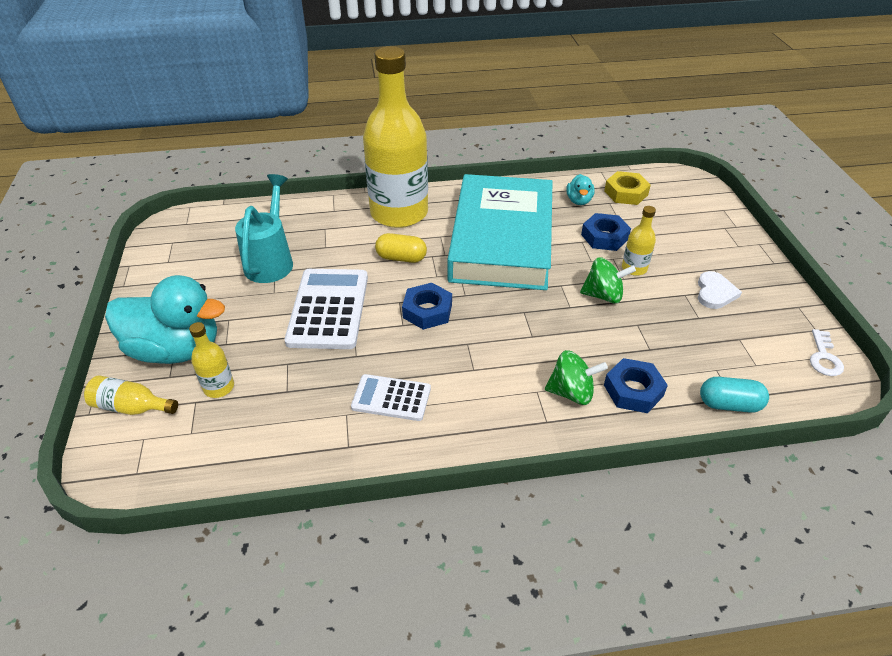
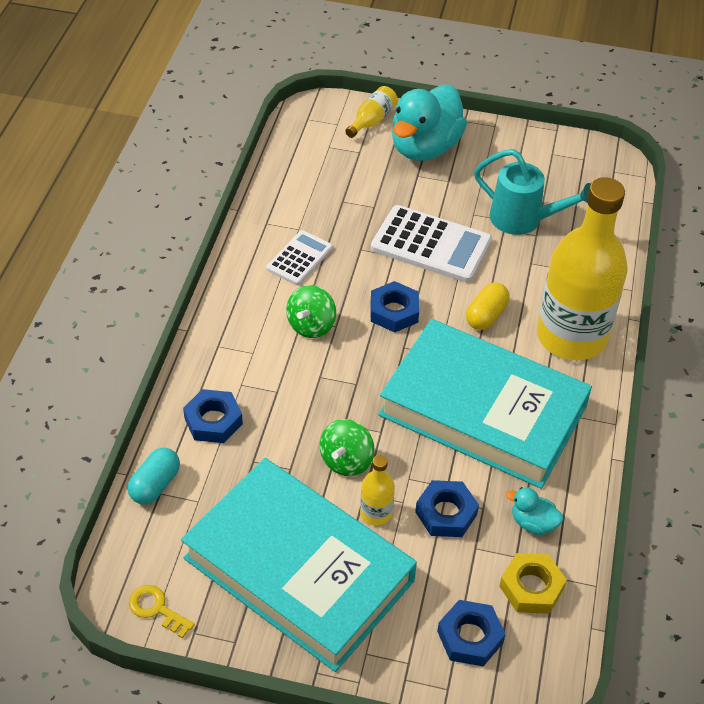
camera: 110 degrees right, 5 degrees up
yellow bottle [189,322,234,398] -> none
green spinning top [545,350,608,405] -> green spinning top moved to [286,285,336,338]
white heart [698,271,742,309] -> turquoise book [181,458,417,672]
white key [810,329,844,376] -> yellow key [129,585,195,639]
none -> blue nut [437,600,506,667]

